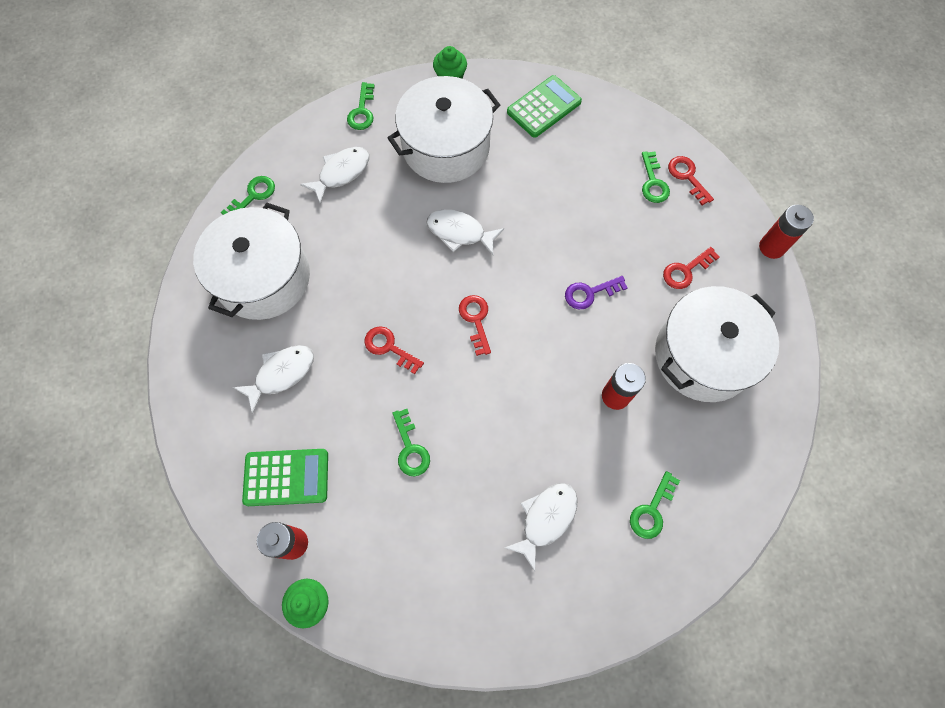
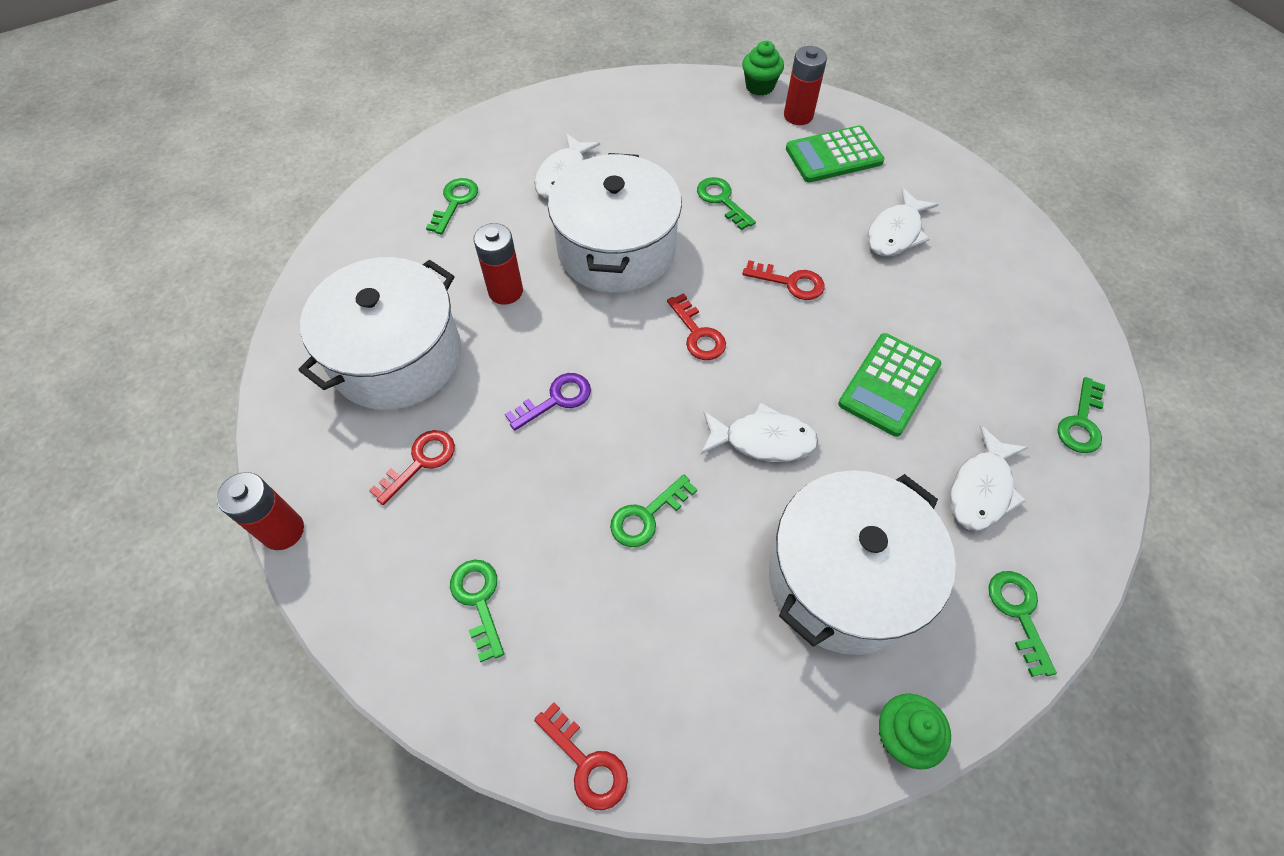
camera: 165 degrees right, 10 degrees down
white pot [193,203,310,320] -> white pot moved to [548,153,682,293]
green calculator [507,75,582,138] -> green calculator moved to [838,333,941,436]
red key [668,156,714,205] -> red key moved to [534,702,628,810]
none -> green key [610,474,697,547]

